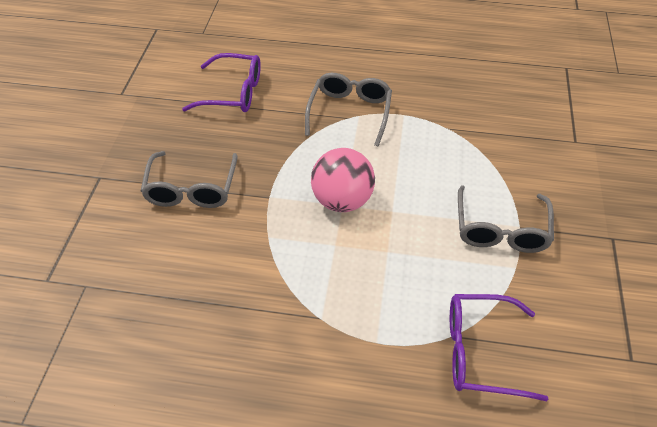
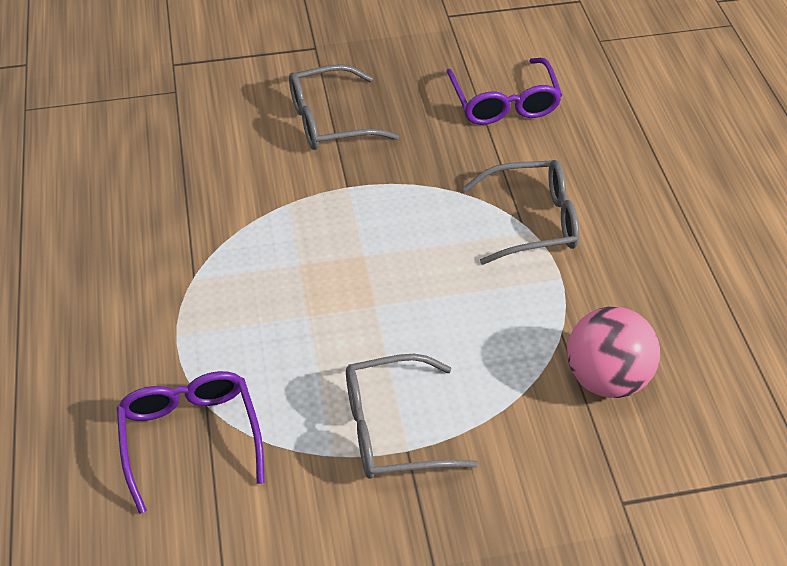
camera: 70 degrees right, 0 degrees up
pink ball [311,148,375,212] -> pink ball moved to [567,307,660,398]

